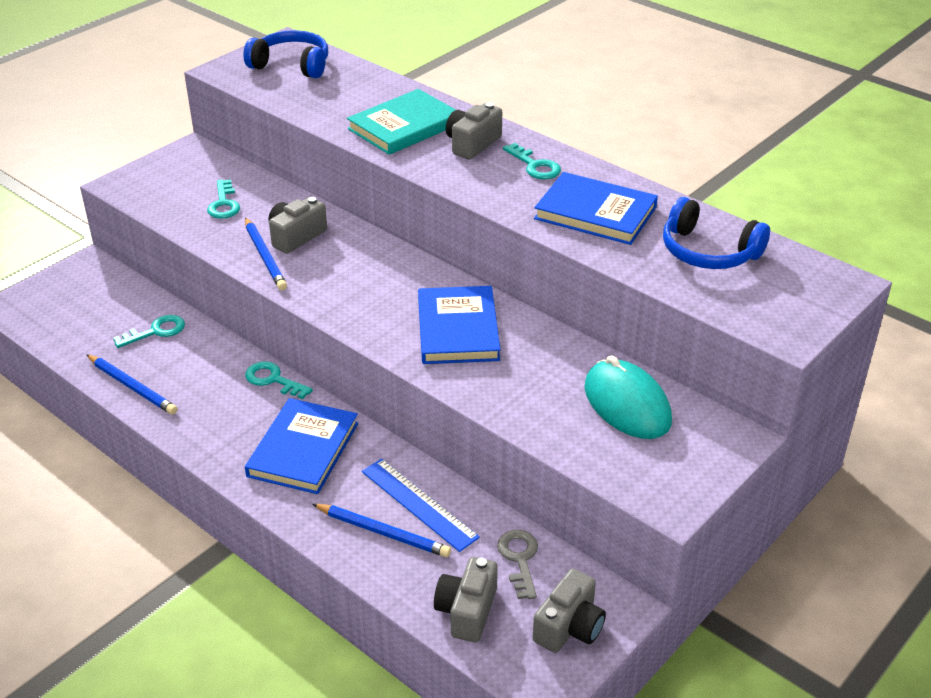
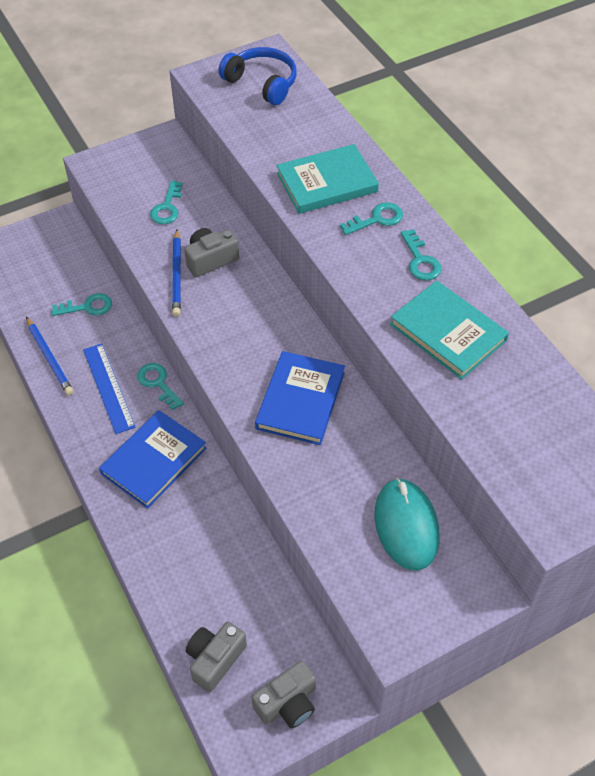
camera: 20 degrees right, 15 degrees up
blue pencil [312,504,451,557] -> none
blue ruler [362,458,480,552] -> blue ruler moved to [83,344,135,434]
grey camera [446,102,502,159] -> turquoise key [340,202,403,235]
grey key [497,530,538,599] -> none
blue book [534,172,658,245] -> turquoise book [390,281,509,380]
blue headphones [663,197,770,269] -> none

